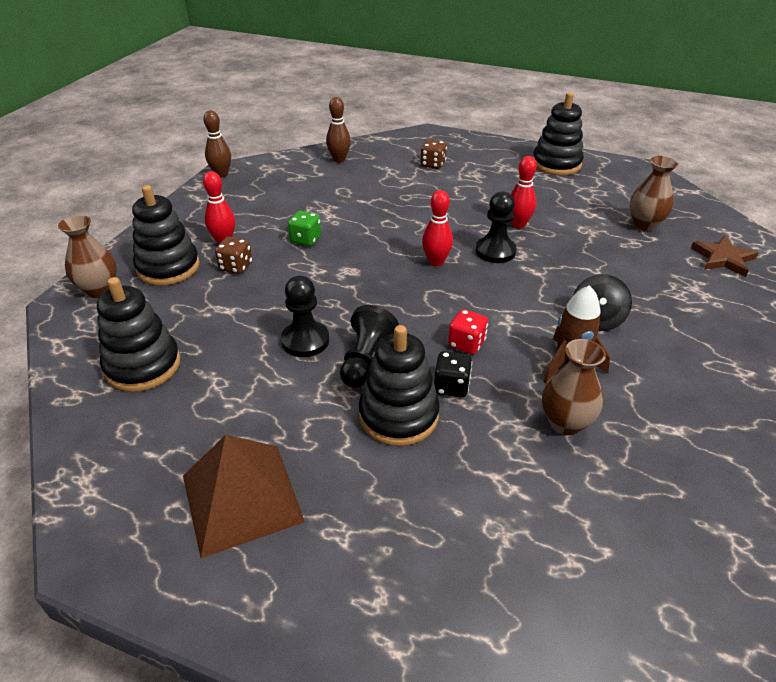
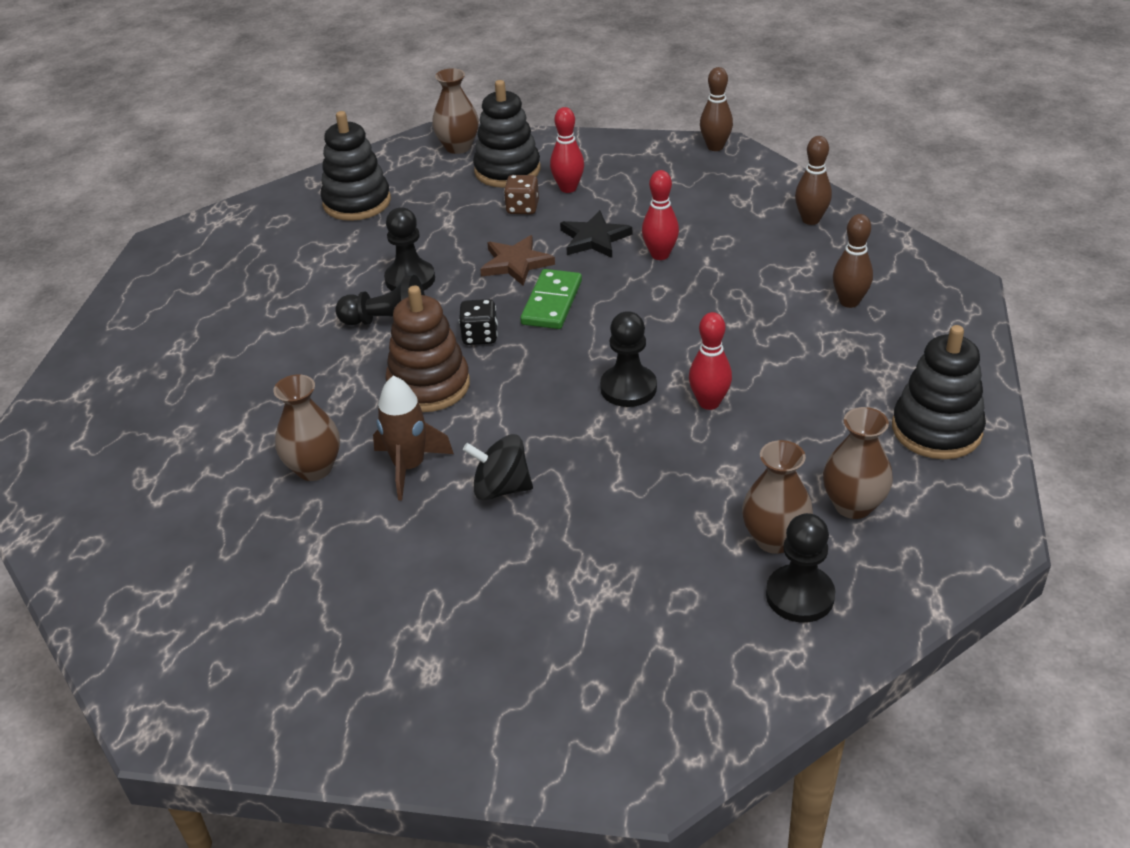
camera: 80 degrees right, 0 degrees up
brown pyramid [183,435,305,558] -> none
green dice [288,211,321,246] -> black star [560,210,632,258]
black stacking toy [359,325,440,446] -> none
brown dice [421,139,447,169] -> brown bowling pin [833,214,873,308]
red bowling pin [422,190,453,266] -> red bowling pin moved to [642,170,679,260]
black dice [434,351,472,397] -> black dice moved to [459,299,498,345]
red dice [448,309,488,354] -> brown stacking toy [385,286,470,412]
brown star [691,236,758,277] -> brown star moved to [480,235,555,286]
none -> green domino [520,269,582,329]
none -> black pawn [766,513,835,623]
none -> brown vase [823,407,893,519]

